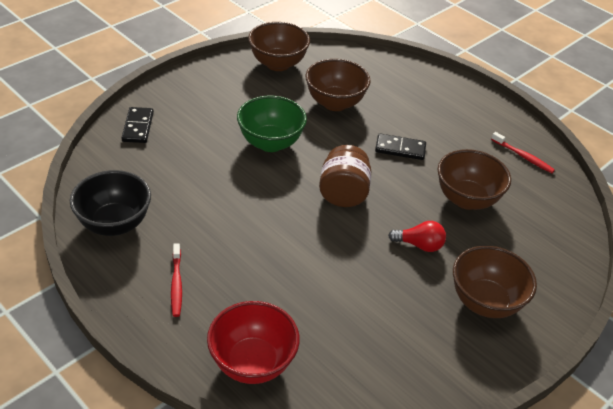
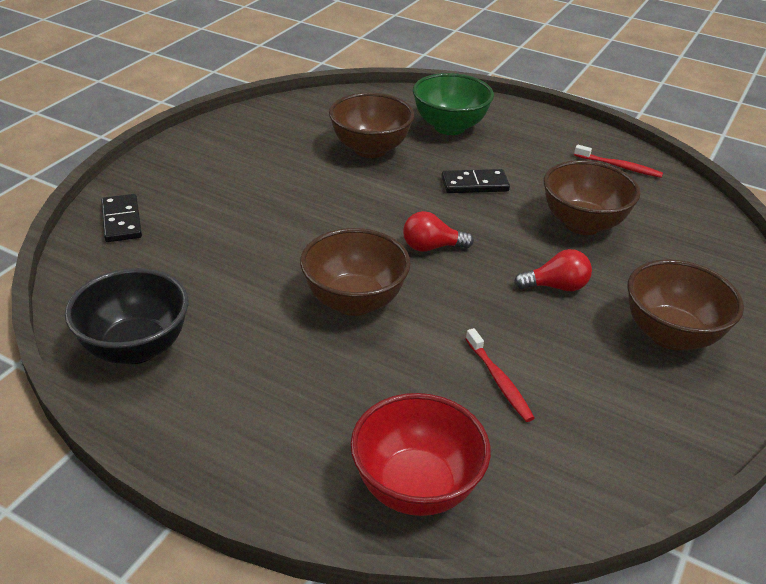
camera: 15 degrees left, 5 degrees down
red toothbrush [171,243,182,317] -> red toothbrush moved to [466,328,535,422]
green bowl [237,96,307,152] -> green bowl moved to [413,73,494,135]
brown bowl [248,22,310,71] -> brown bowl moved to [300,228,411,316]
brown jar [319,145,371,207] -> red light bulb [403,211,474,252]

